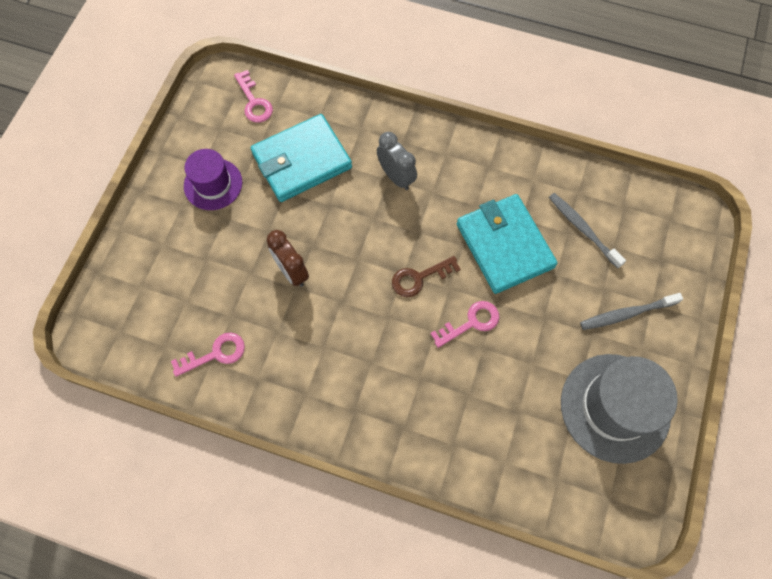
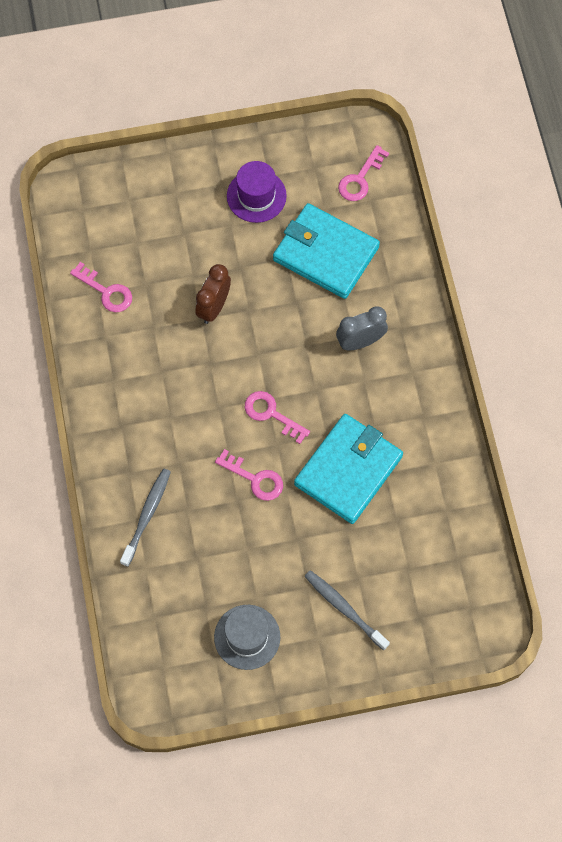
camera: 60 degrees right, 0 degrees up
grey clock [377,132,417,190] -> grey clock turned 135 degrees counterclockwise [336,306,388,351]
brown key [392,256,461,297] -> pink key [245,391,310,444]
grey toothbrush [549,193,626,268] -> grey toothbrush moved to [120,469,171,567]
grey hat [561,354,678,464] -> grey hat [214,605,280,670], size x0.60

